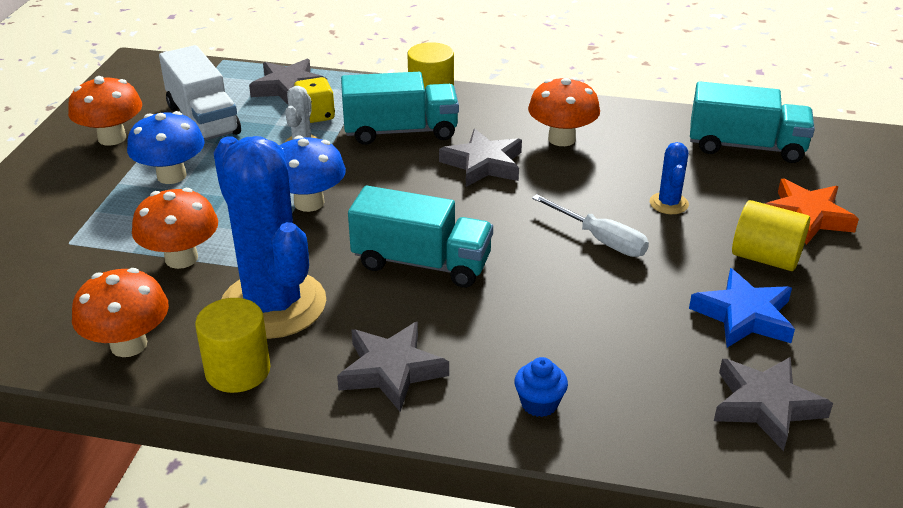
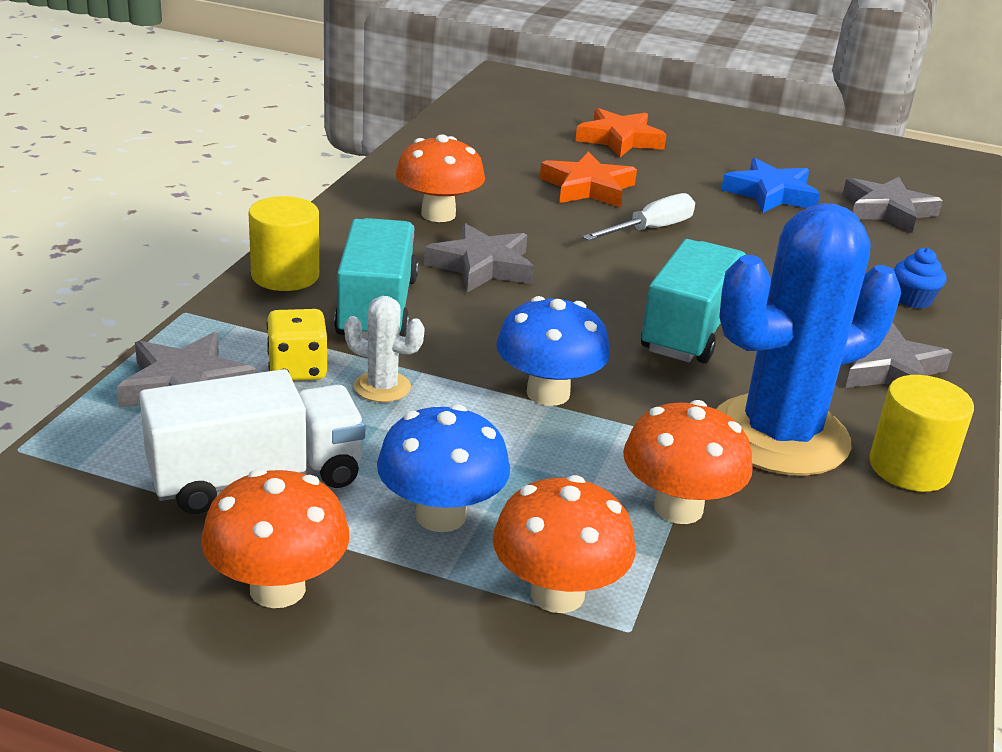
camera: 85 degrees left, 5 degrees down
orange mushroom [72,268,169,357] -> orange mushroom moved to [492,475,635,613]
blue cactus [650,142,689,214] -> orange star [540,152,637,207]
turquoise truck [690,81,815,163] -> none
yellow cylinder [732,200,810,271] -> none

